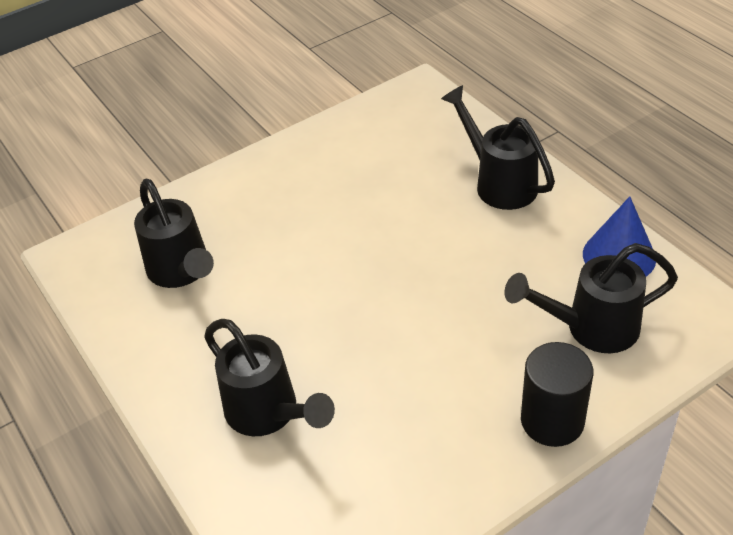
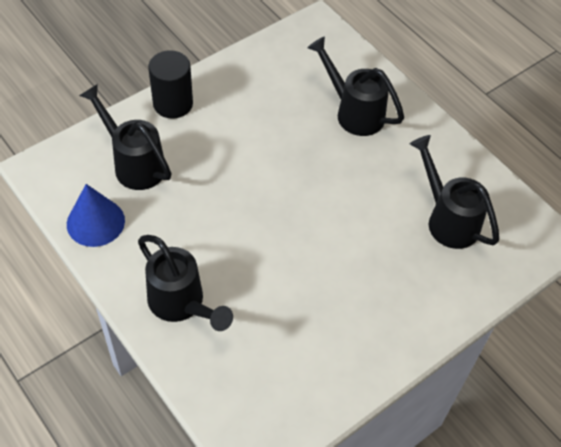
camera: 170 degrees right, 10 degrees up
black watering can [504,243,678,353] -> black watering can turned 120 degrees counterclockwise [79,84,172,190]

